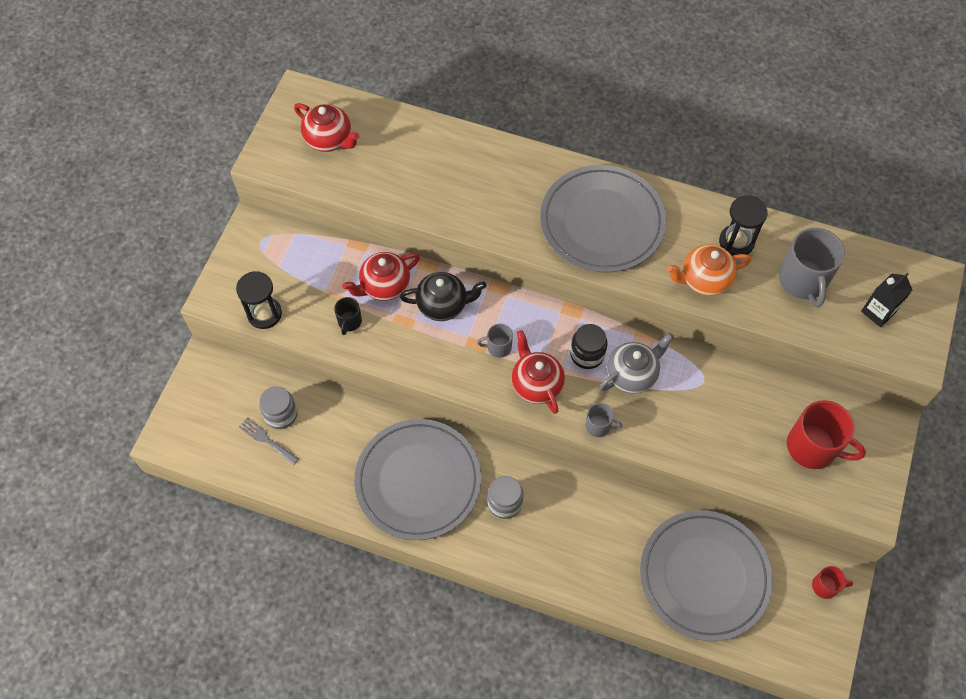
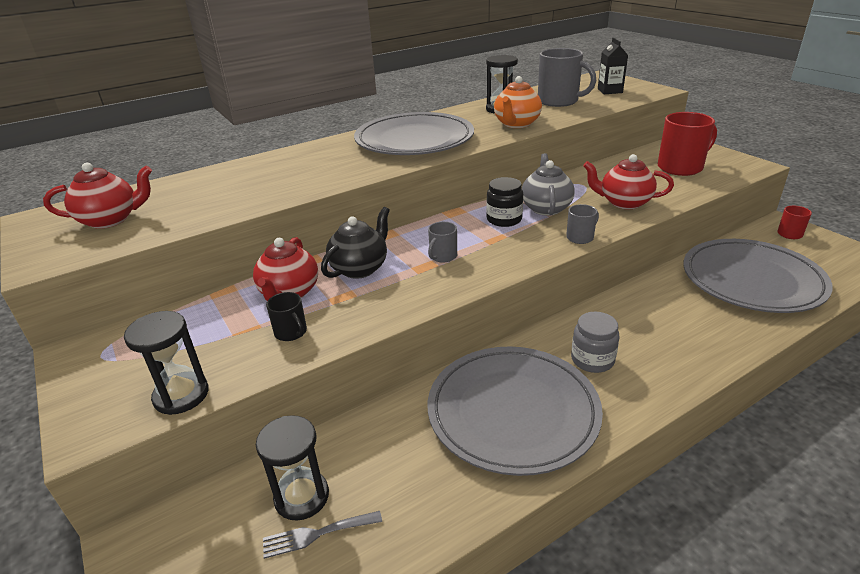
camera: 50 degrees left, 30 degrees down
grey jar [259,386,298,429] -> black hourglass [256,415,329,521]
red teapot [512,330,565,414] -> red teapot moved to [583,154,674,209]

